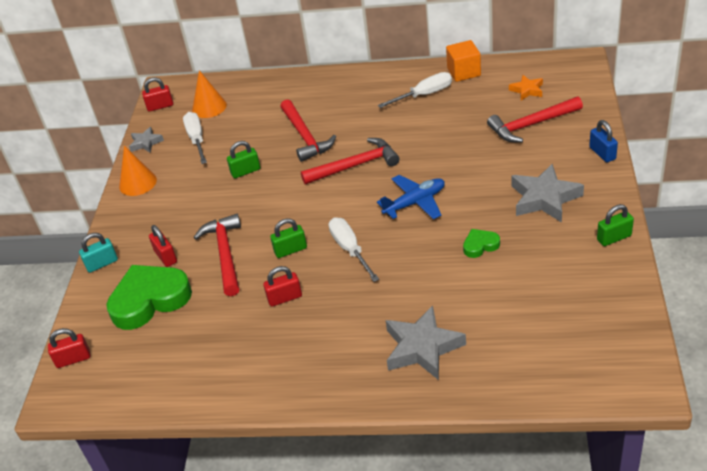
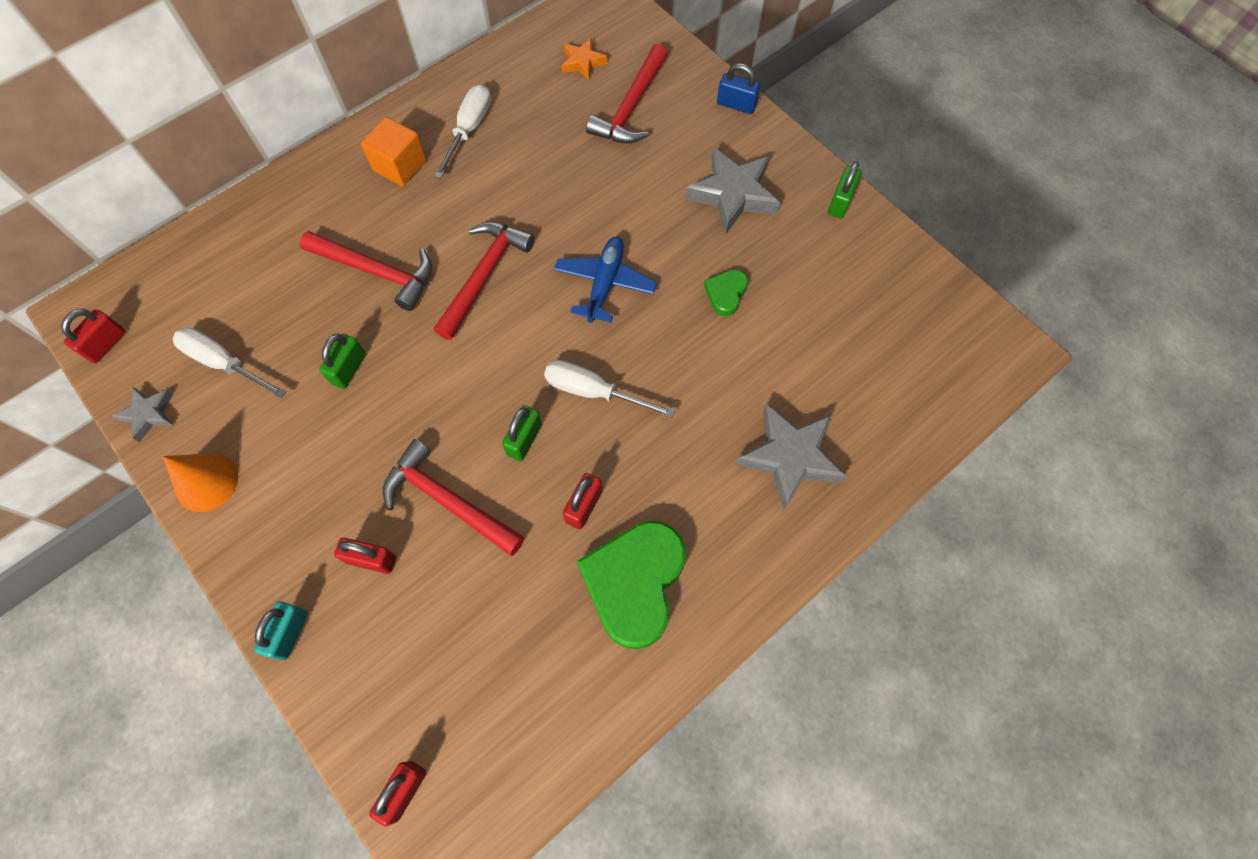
camera: 50 degrees left, 25 degrees up
green heart [106,265,192,330] -> green heart moved to [577,521,686,649]
orange cone [192,70,227,118] -> none
orange cube [446,40,481,82] -> orange cube moved to [361,117,427,187]

